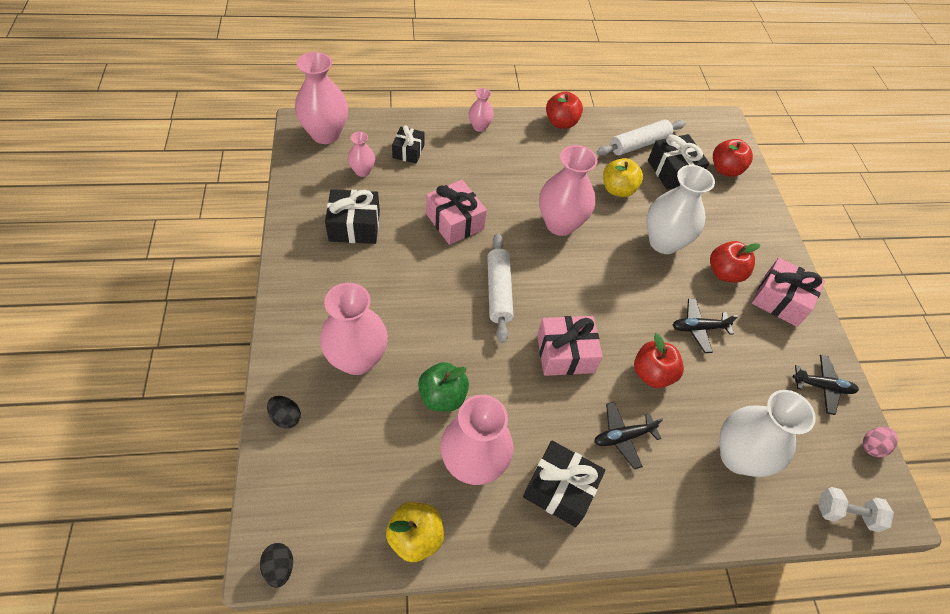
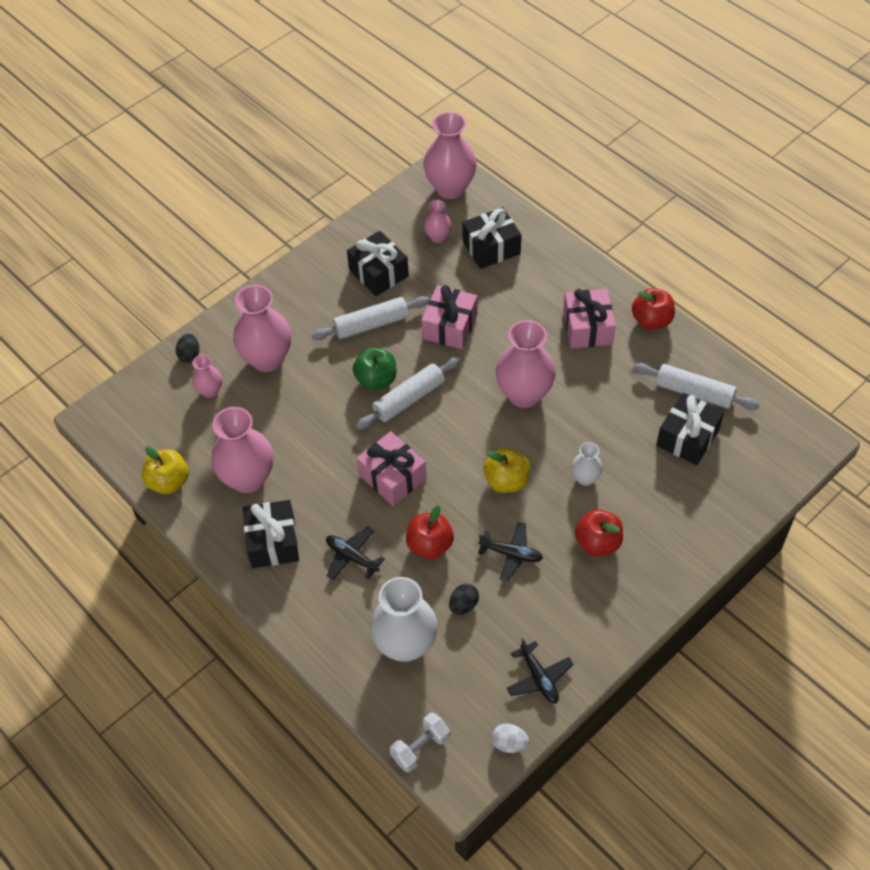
camera: 60 degrees right, 0 degrees up
black egg [260,543,293,588] -> black egg moved to [449,584,479,615]
black gift [392,125,424,164] -> black gift [462,207,521,269], size x1.54
green apple [418,362,469,412] -> green apple moved to [353,347,396,390]
pink vase [469,88,494,132] -> pink vase moved to [192,355,222,398]
yellow apple [603,158,643,197] -> yellow apple moved to [483,448,530,493]
white vase [646,165,715,254] -> white vase [571,442,603,486], size x0.51
black plane [672,298,738,353] -> black plane turned 150 degrees clockwise [478,522,543,582]
red apple [713,139,753,177] -> none
pink gift [752,258,825,327] -> pink gift moved to [563,289,616,349]
white dumbbell [818,487,894,532] -> white dumbbell turned 75 degrees clockwise [390,713,450,772]
pink egg [863,427,898,457] -> white egg [492,724,529,753]
none -> white rolling pin [311,296,429,340]

